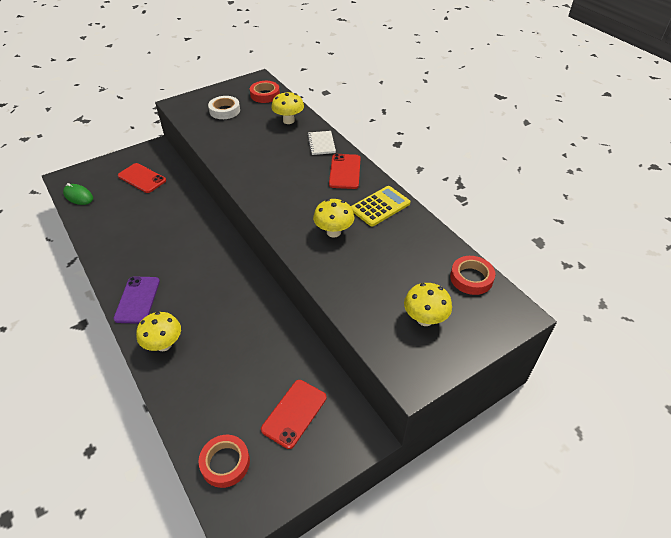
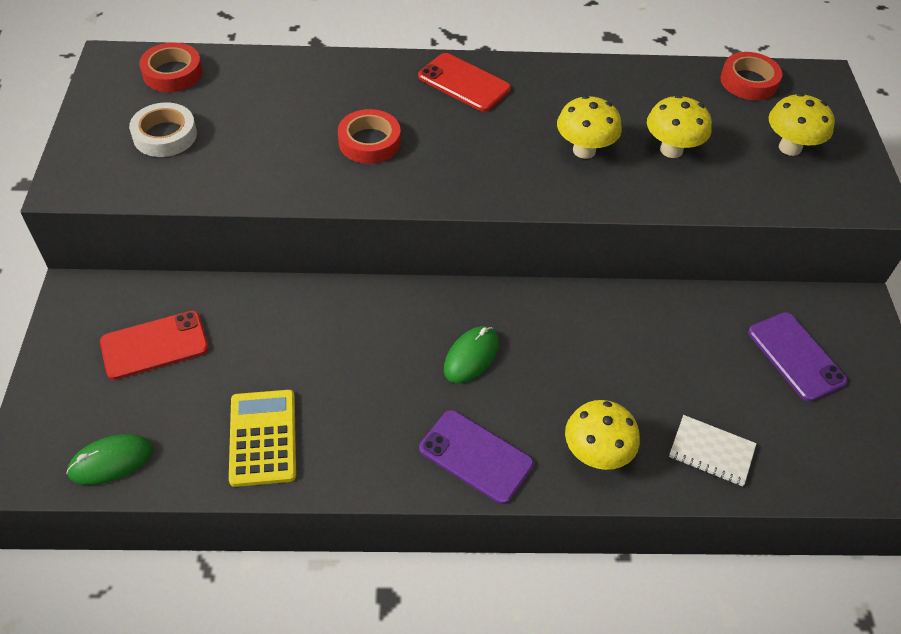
camera: 60 degrees left, 5 degrees up
red tape [199,435,250,488] -> red tape moved to [338,109,401,164]
red phone [261,380,326,449] -> purple phone [748,312,848,402]
yellow mushroom [271,92,304,124] -> yellow mushroom moved to [647,95,712,158]
white notebook [307,131,336,155] -> white notebook moved to [669,415,757,487]
yellow calculator [351,186,411,227] -> yellow calculator moved to [229,390,296,487]
none -> green mouse [444,326,499,383]

